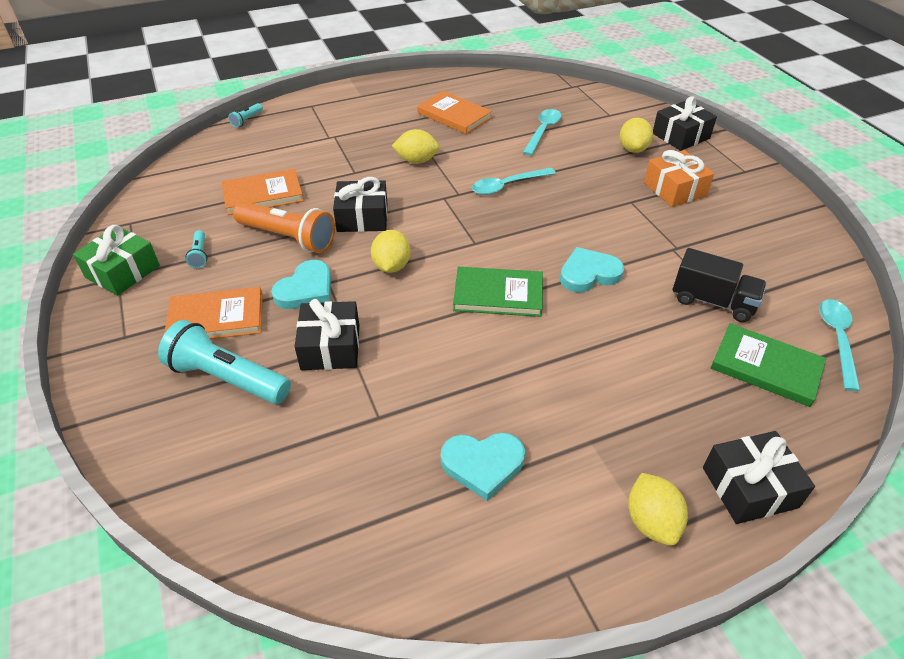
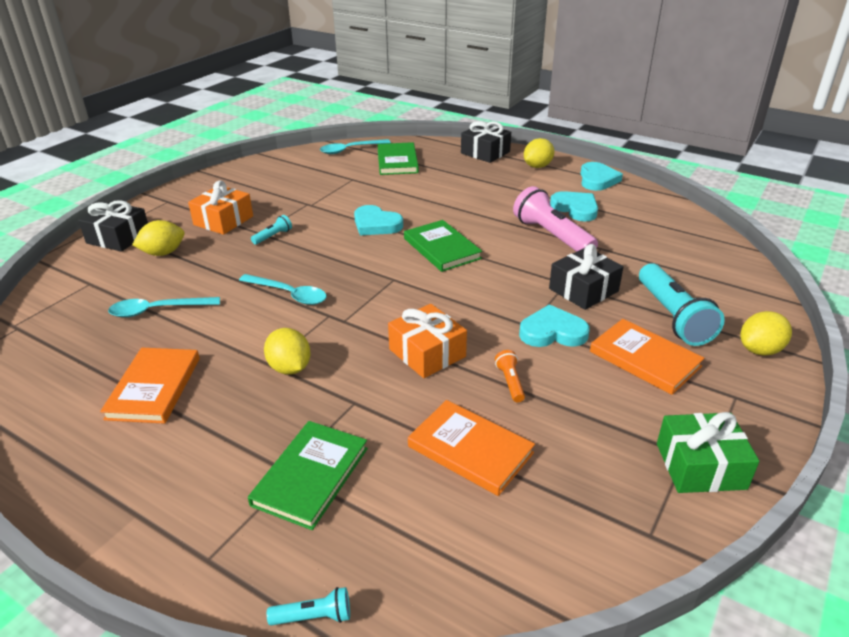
camera: 125 degrees left, 10 degrees down
turquoise flashlight [186,230,207,268] -> turquoise flashlight moved to [251,215,292,245]
orange flashlight [233,201,335,253] -> orange flashlight [495,350,525,402], size x0.45
black gift [333,177,387,232] -> orange gift [388,304,467,378]
yellow lemon [371,230,411,273] -> yellow lemon moved to [740,311,792,356]
black truck [673,248,767,322] -> none
none -> green book [248,421,368,530]
none -> pink flashlight [513,186,598,252]
none -> turquoise heart [581,162,623,191]

